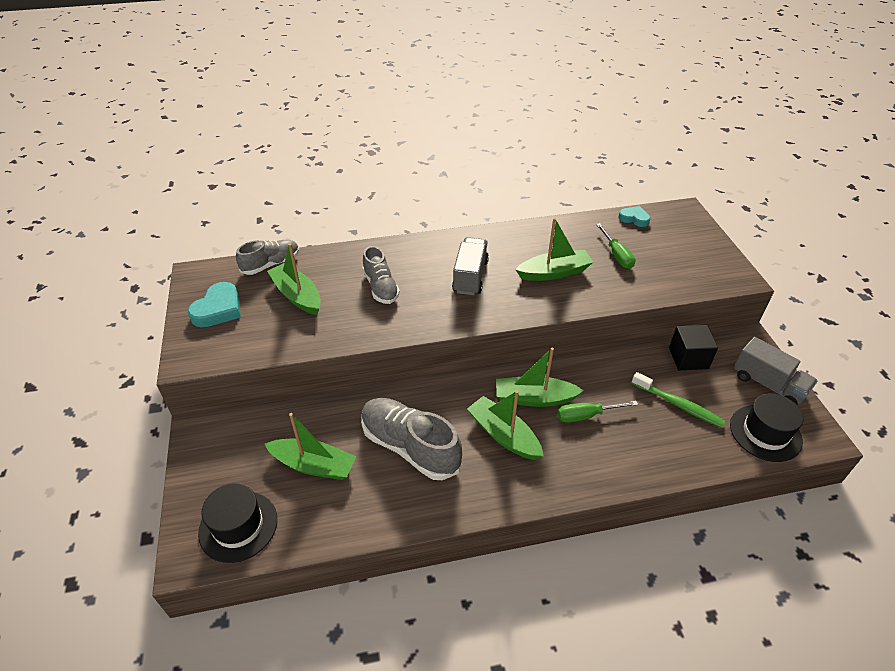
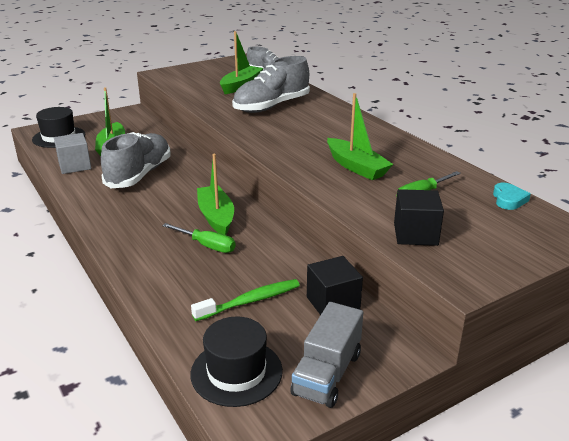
camera: 70 degrees right, 15 degrees down
turquoise heart [188,282,241,327] -> none
grey shoe [362,246,400,304] -> grey shoe [232,56,310,113], size x1.61
grey truck [452,237,489,295] -> none
green boat [467,390,543,460] -> none
green screwdriver [558,401,638,423] -> green screwdriver turned 150 degrees clockwise [162,223,236,253]
green toothbrush [631,372,725,428] -> green toothbrush turned 135 degrees counterclockwise [191,279,300,321]
none -> grey cube [54,133,91,174]
none -> black cube [394,189,444,246]

